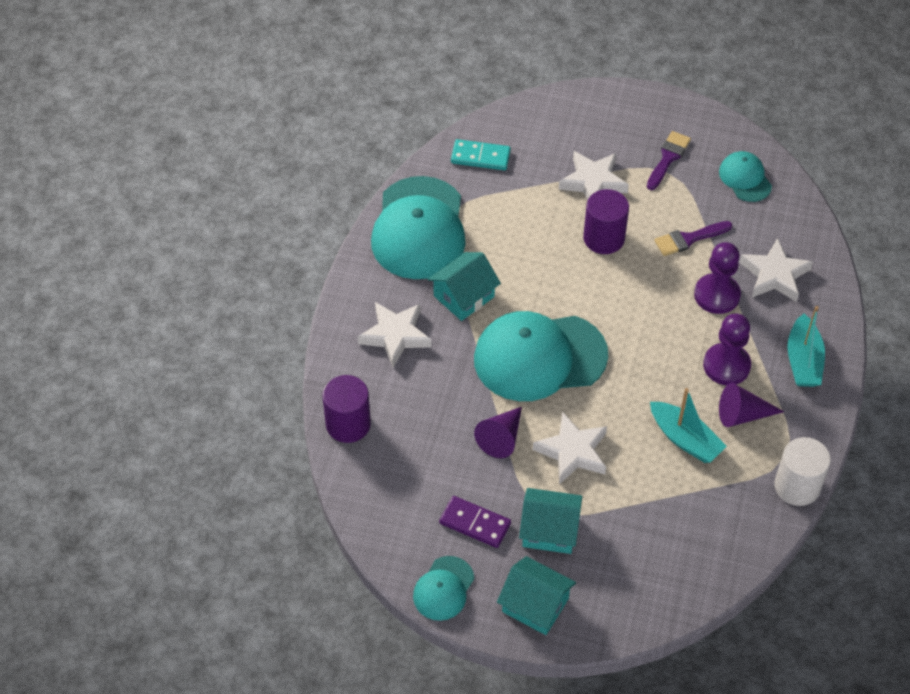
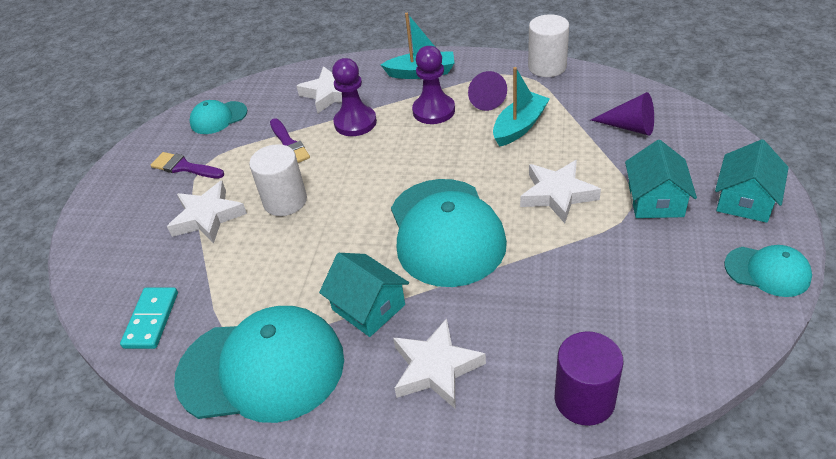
camera: 90 degrees left, 10 degrees down
purple domino [439,496,511,548] -> none
purple cone [474,407,522,458] -> purple cone moved to [591,92,654,136]
purple cylinder [583,189,629,254] -> white cylinder [249,144,307,216]

